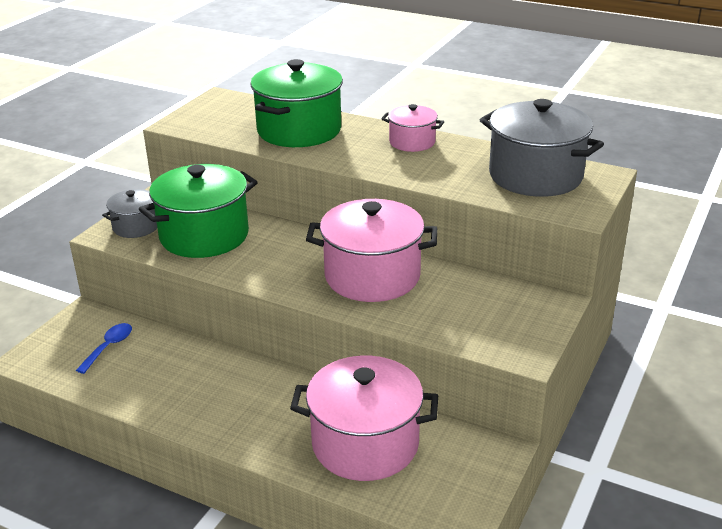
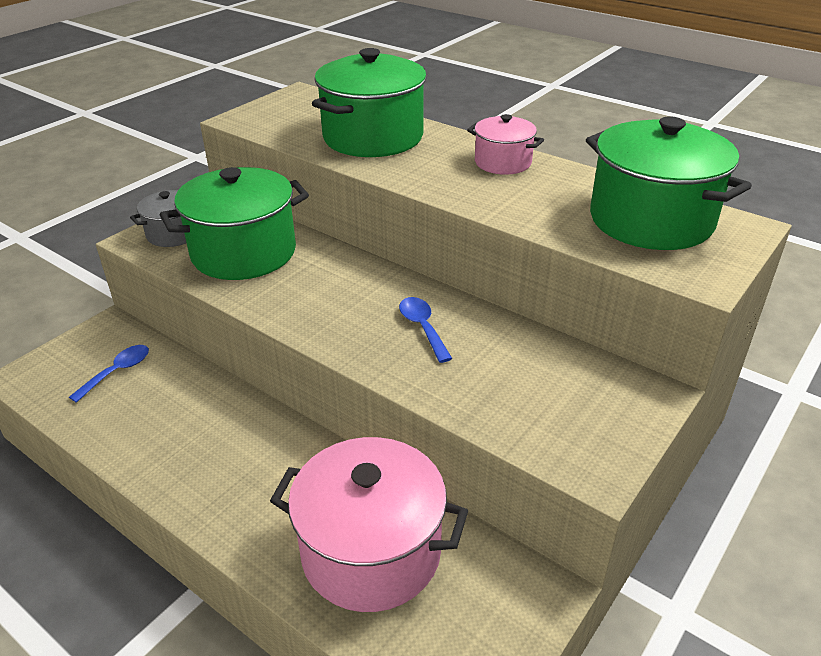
camera: 10 degrees right, 5 degrees up
pink pot [306,199,437,302] -> blue spoon [399,297,452,363]
grey pot [480,99,604,197] -> green pot [586,117,752,250]

